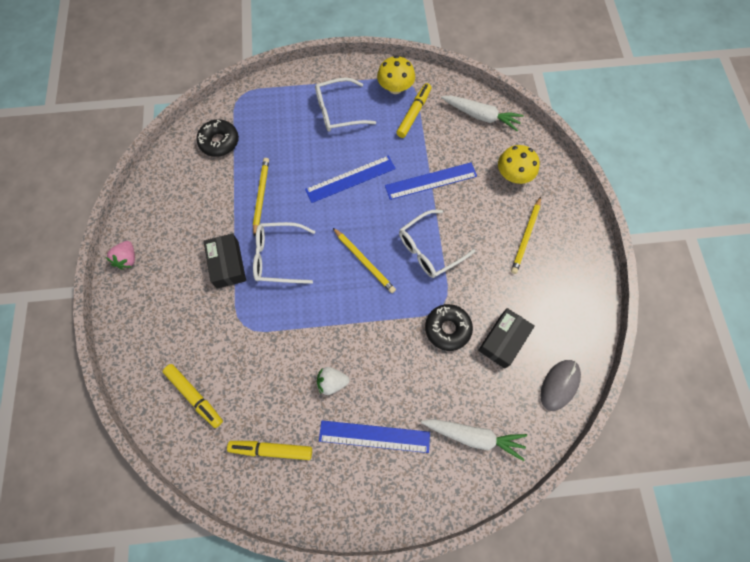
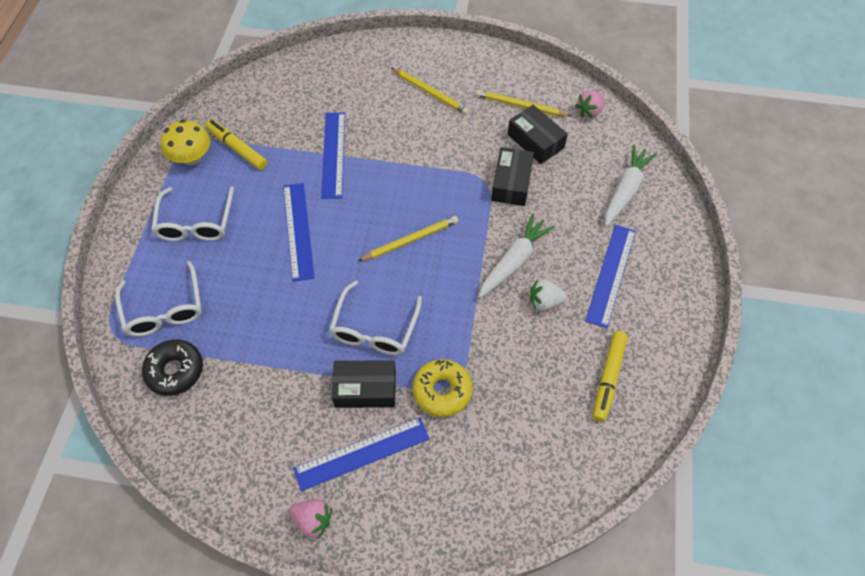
camera: 75 degrees left, 10 degrees down
yellow marker [163,364,223,428] -> none
yellow pencil [253,158,269,237] -> yellow pencil moved to [476,90,571,117]
white strawberry [317,367,350,395] -> white strawberry turned 75 degrees clockwise [530,279,567,311]
white glasses [399,210,475,278] -> white glasses moved to [115,261,202,337]
black donut [425,304,473,351] -> black box [491,147,534,206]
white carrot [441,96,524,131] -> white carrot moved to [478,213,555,298]
yellow mushroom [498,145,540,184] -> none
grey mouse [540,360,581,411] -> pink strawberry [575,90,605,118]
none -> blue ruler [293,417,430,491]
none -> yellow donut [413,359,473,417]

